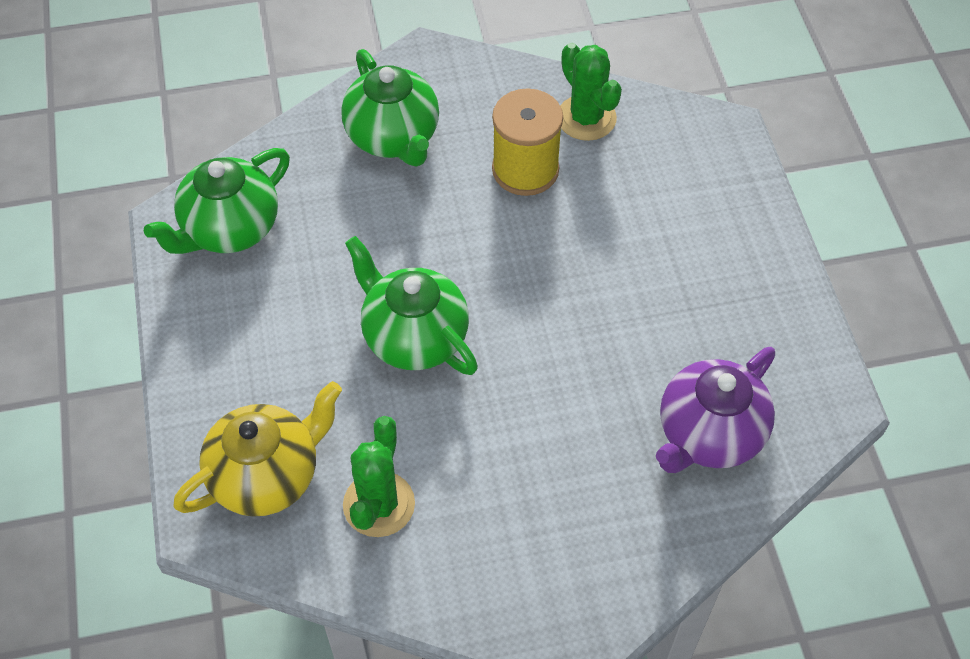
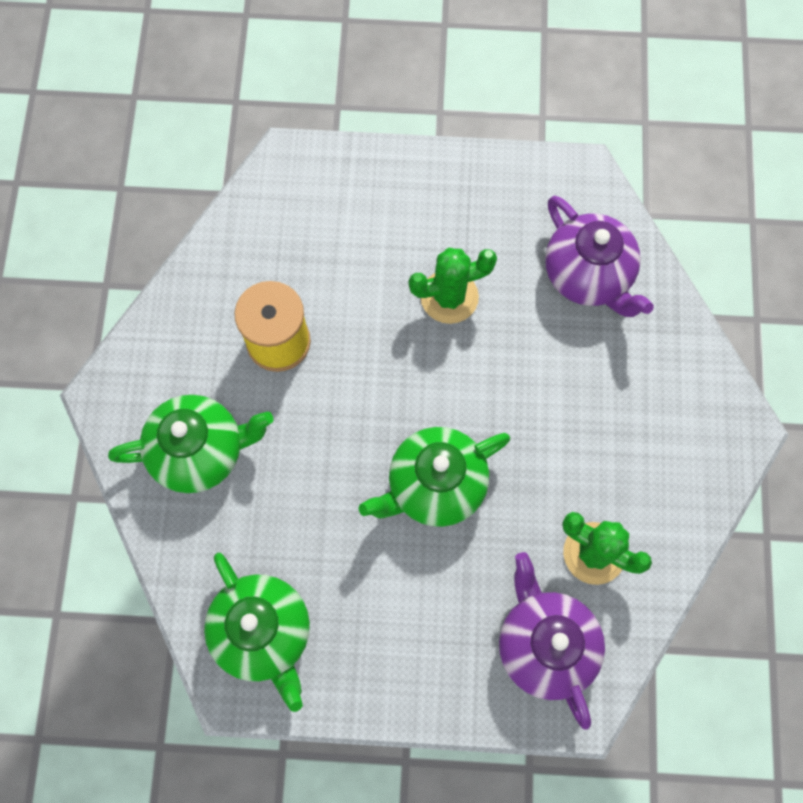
camera: 75 degrees left, 15 degrees up
yellow teapot [173,381,342,517] -> purple teapot [499,552,605,730]
green cactus [560,43,622,141] -> green cactus moved to [409,247,497,324]

